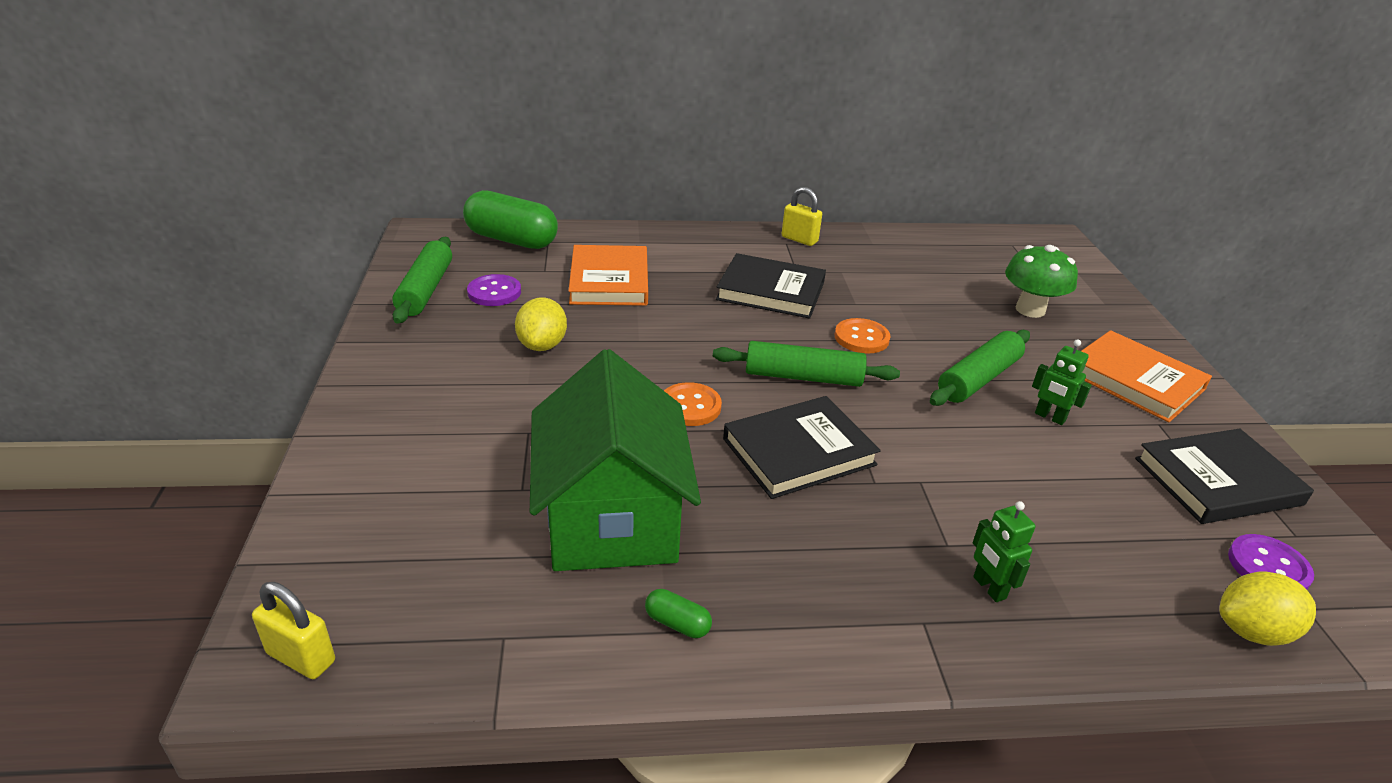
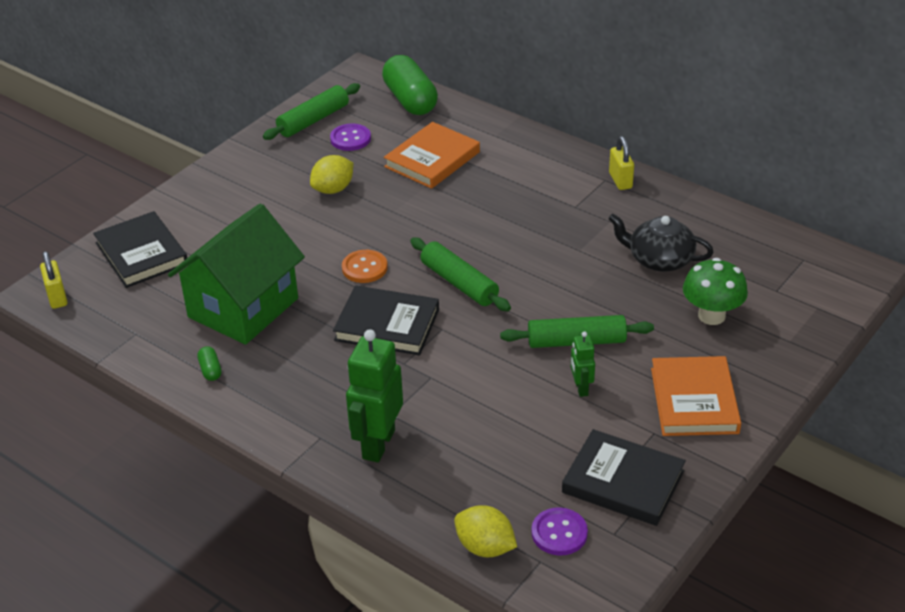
camera: 45 degrees right, 5 degrees up
black book [716,253,826,319] -> black book moved to [93,211,187,288]
orange button [835,318,891,354] -> none
green robot [973,501,1036,602] -> green robot [346,329,403,463], size x1.94
none -> black teapot [608,213,714,272]

